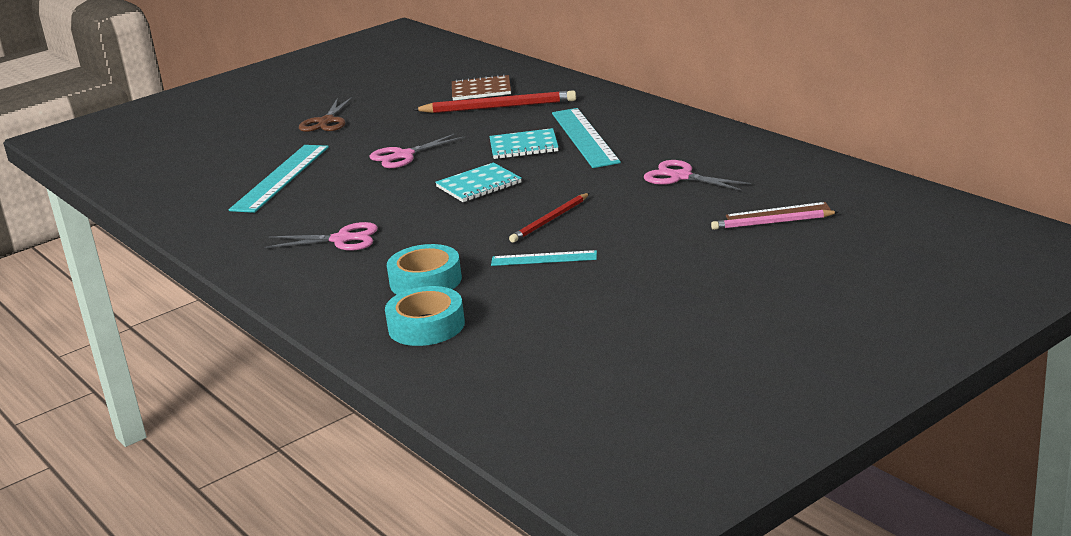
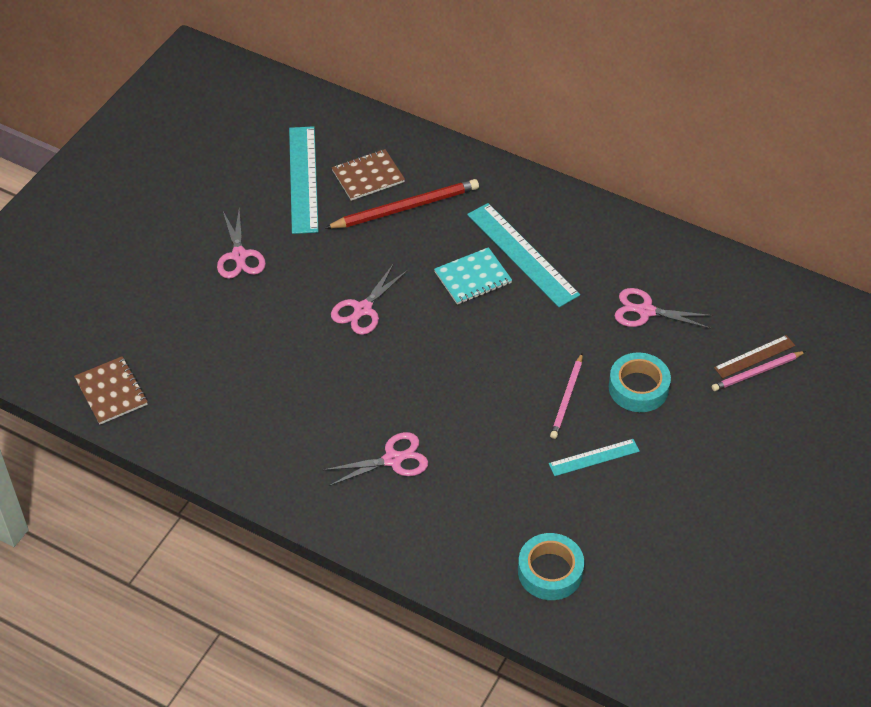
camera: 25 degrees left, 25 degrees up
turquoise ruler [229,145,329,213] -> turquoise ruler moved to [289,126,319,234]
brown scissors [299,97,353,132] -> pink scissors [217,209,266,279]
turquoise tape [387,244,462,294] -> turquoise tape moved to [609,352,671,412]
turquoise notebook [435,162,522,202] -> none
red pencil [509,193,590,243] -> pink pencil [550,353,583,439]
none -> brown notebook [74,356,148,424]

